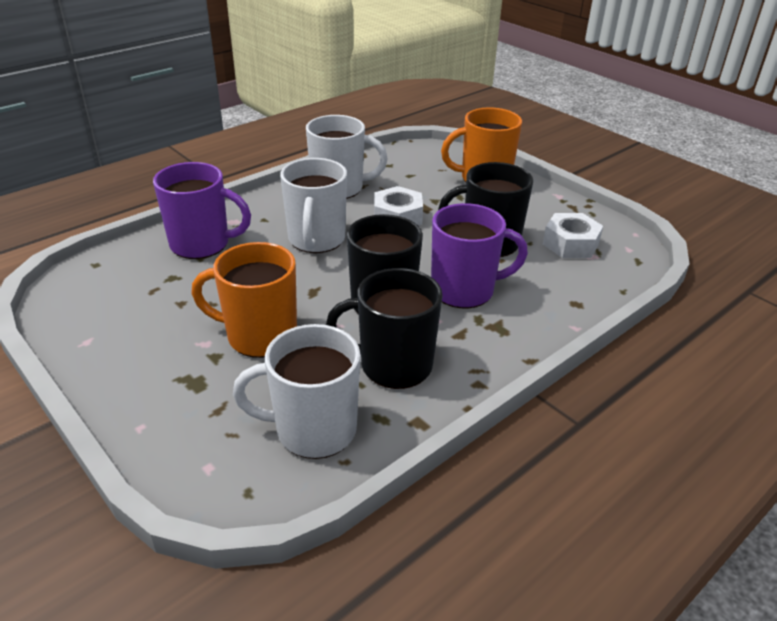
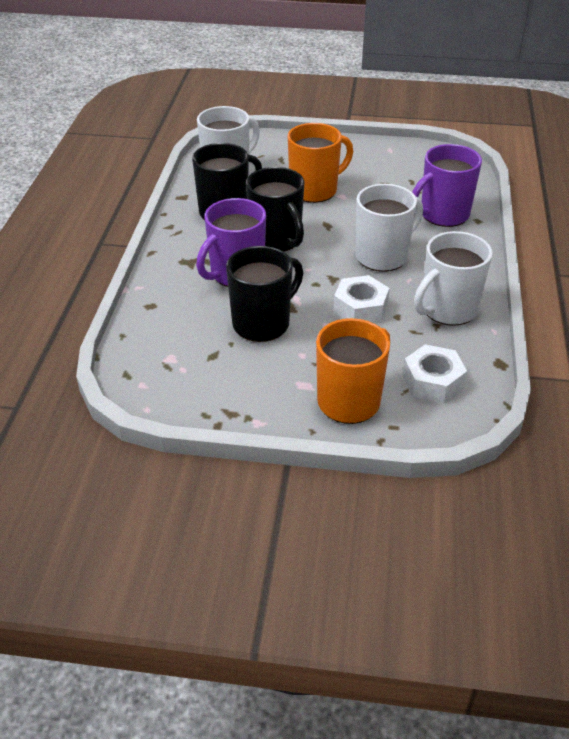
camera: 140 degrees right, 5 degrees up
white mug [280,158,347,253] -> white mug turned 90 degrees clockwise [356,184,423,272]
white nut [543,213,603,258] -> white nut moved to [402,345,467,403]

